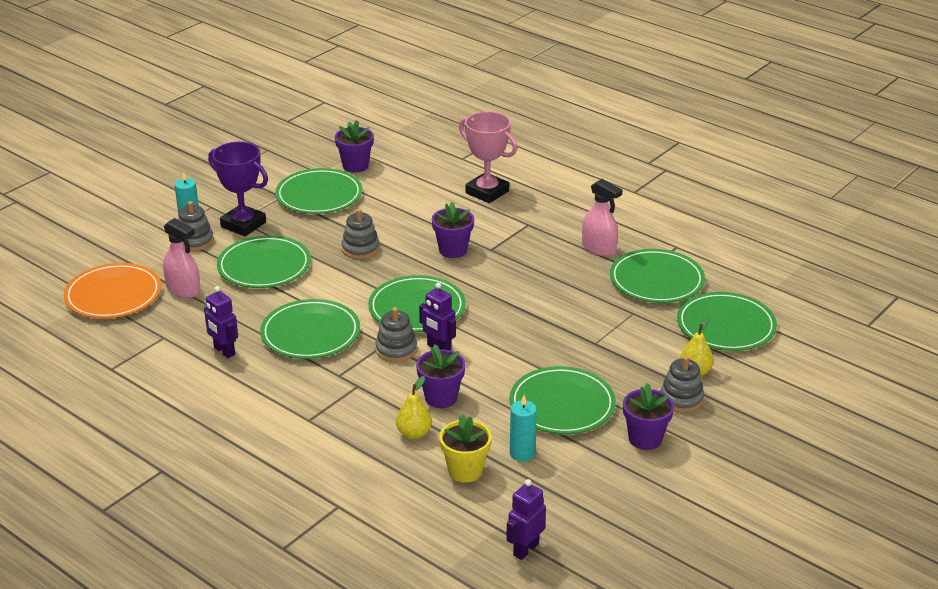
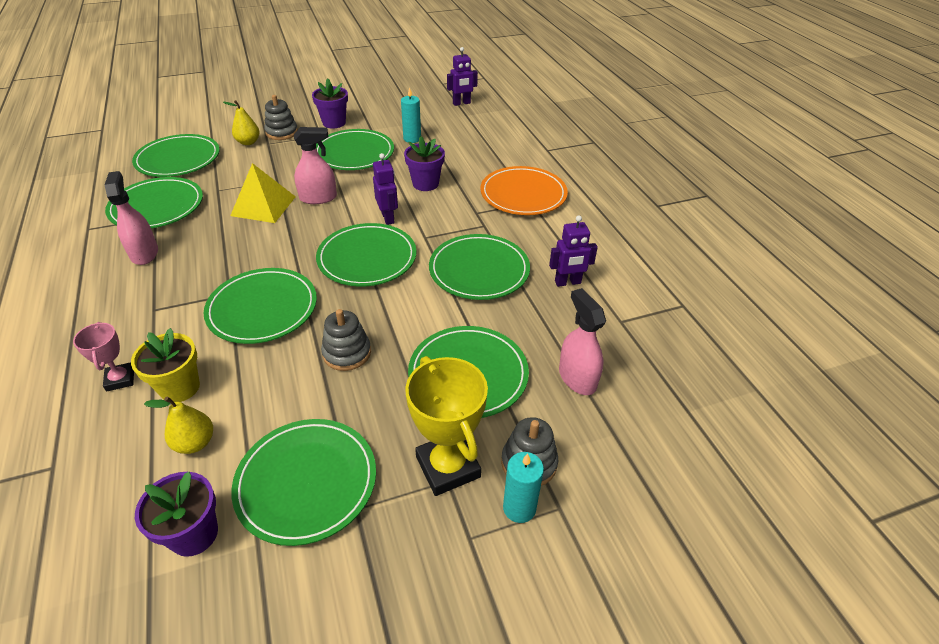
camera: 150 degrees left, 10 degrees up
orange plate [63,263,161,319] -> orange plate moved to [480,166,568,215]
purple robot [204,286,238,358] -> purple robot turned 90 degrees clockwise [549,215,598,287]
purple trophy [208,142,268,236] -> yellow trophy [405,356,488,496]
grey stacking toy [375,307,417,362] -> none
yellow pear [396,376,432,439] -> yellow pear moved to [144,396,213,454]
purple flower pot [432,202,474,258] -> green plate [203,268,317,344]
yellow flower pot [439,414,492,483] -> yellow flower pot moved to [131,328,200,402]
pink trophy [459,111,517,203] -> pink trophy [73,322,134,392], size x0.56
none -> yellow pyramid [230,163,296,223]
none -> pink spray bottle [294,127,337,204]

